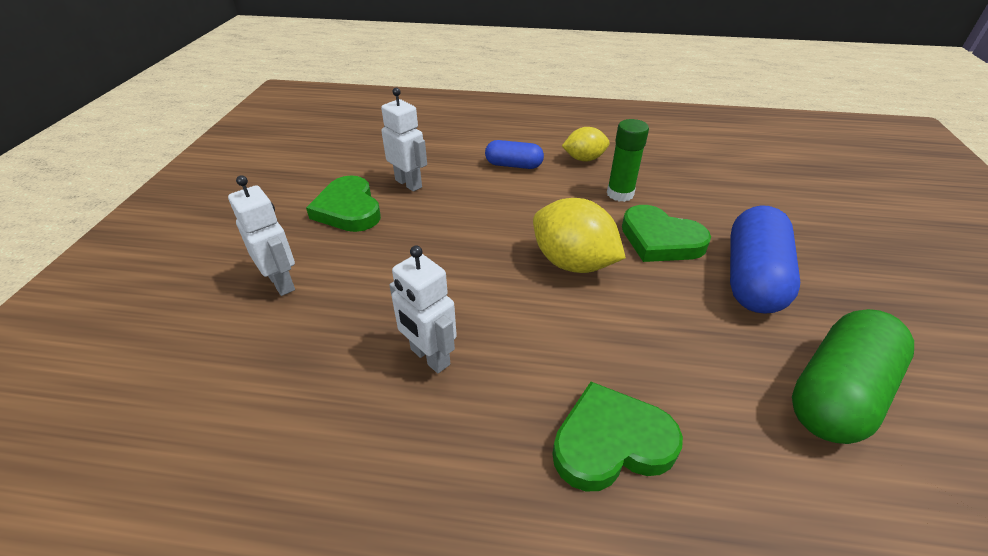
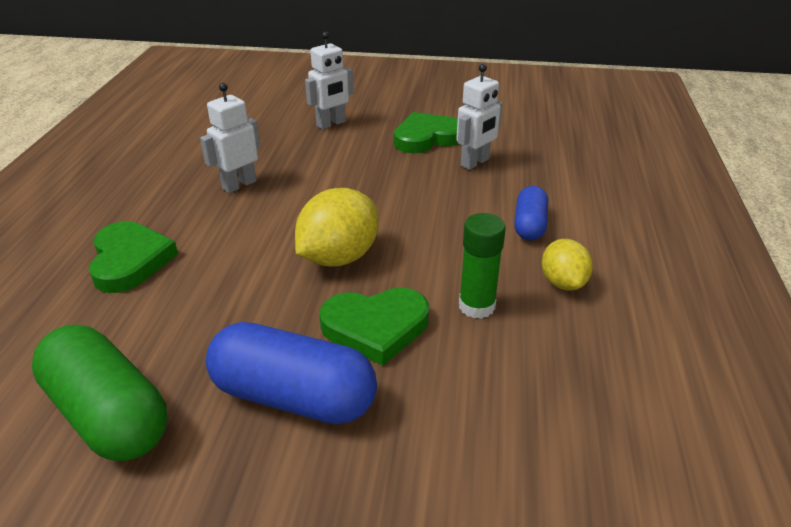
camera: 90 degrees right, 5 degrees down
green heart [622,205,711,262] -> green heart turned 135 degrees counterclockwise [319,288,429,366]

